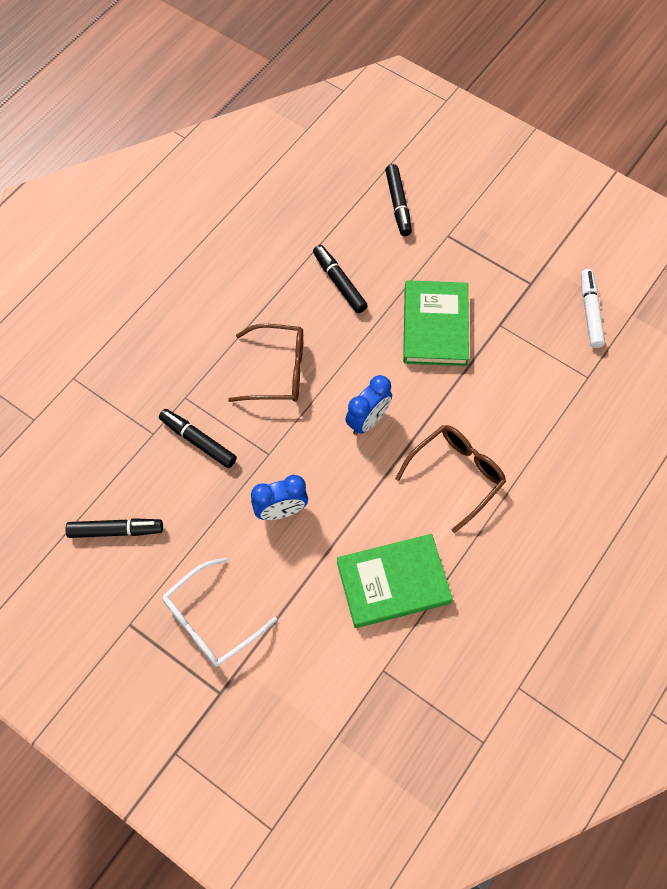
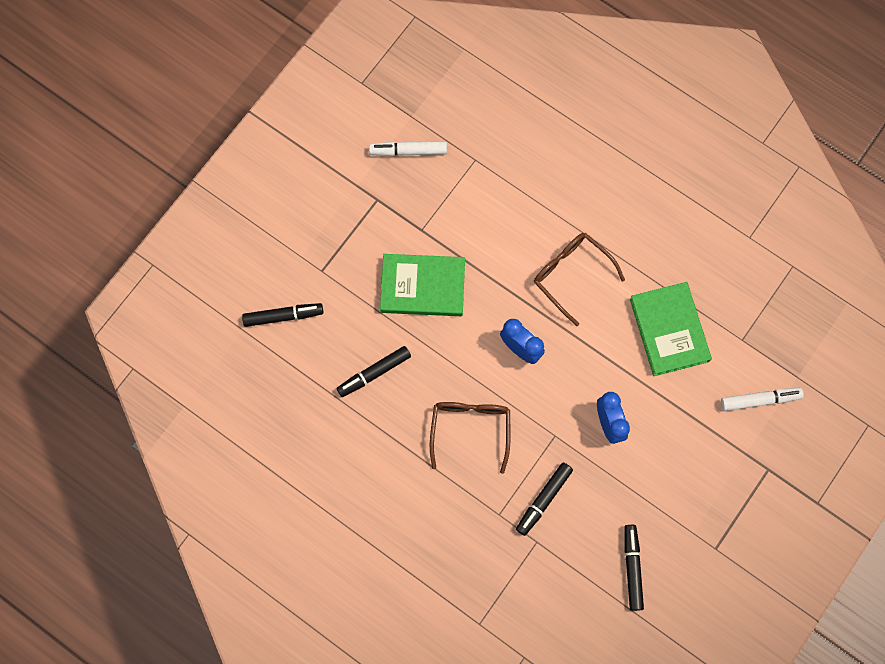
camera: 90 degrees left, 10 degrees up
white glasses [163,558,277,667] -> none
none -> white marker [721,388,804,411]

